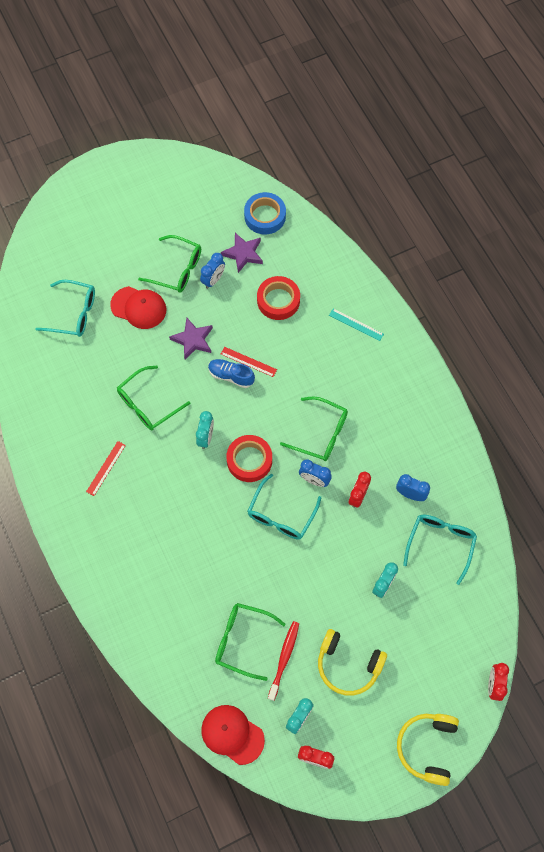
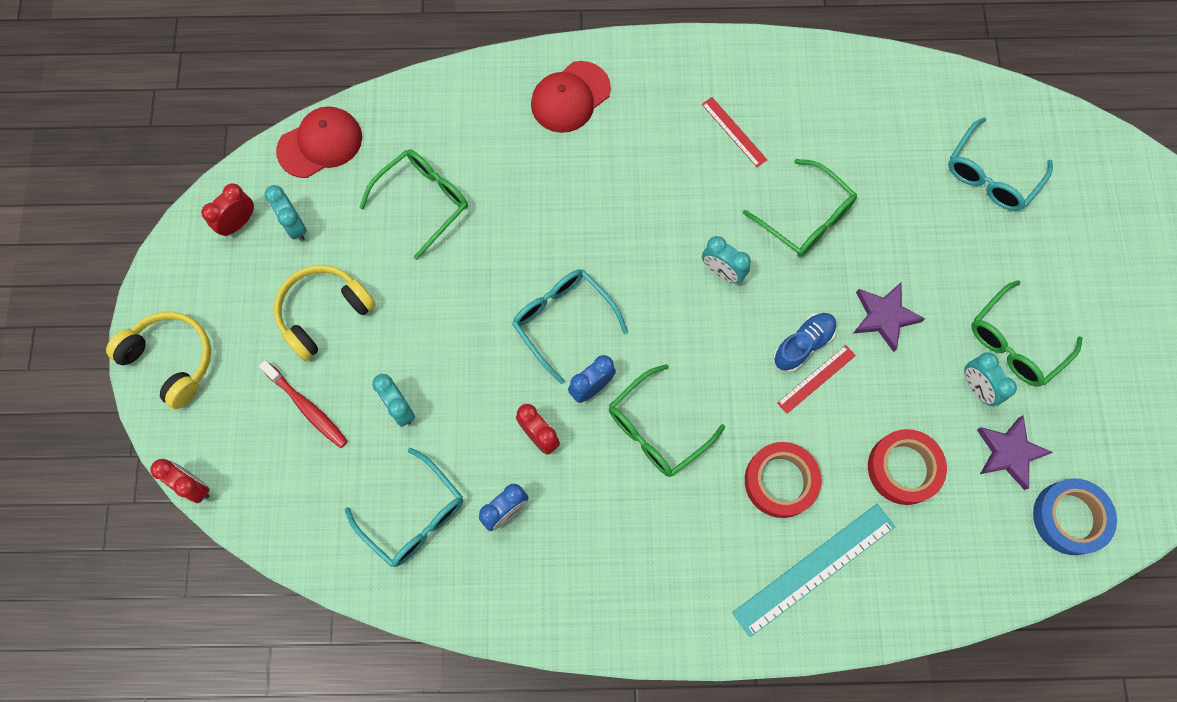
camera: 115 degrees right, 5 degrees up
red cap [110,286,166,329] -> red cap moved to [531,61,611,133]
green glasses [117,366,190,430] -> green glasses turned 150 degrees clockwise [743,159,857,257]
blue clock [200,253,225,289] -> turquoise clock [964,352,1017,406]
red tape [226,435,272,482] -> red tape moved to [745,442,821,518]
red toothbrush [268,621,299,701] -> red toothbrush moved to [259,360,348,448]
turquoise ruler [329,308,384,341] -> turquoise ruler [732,504,895,637], size x1.87

